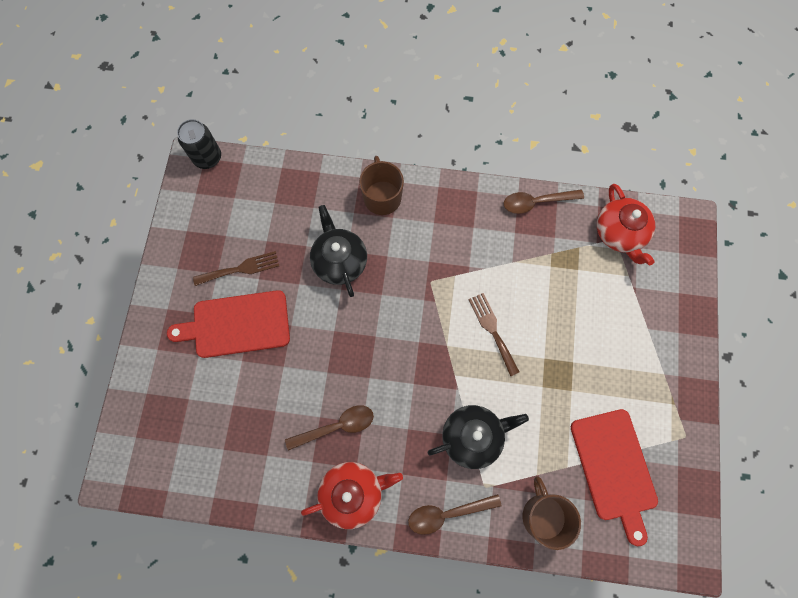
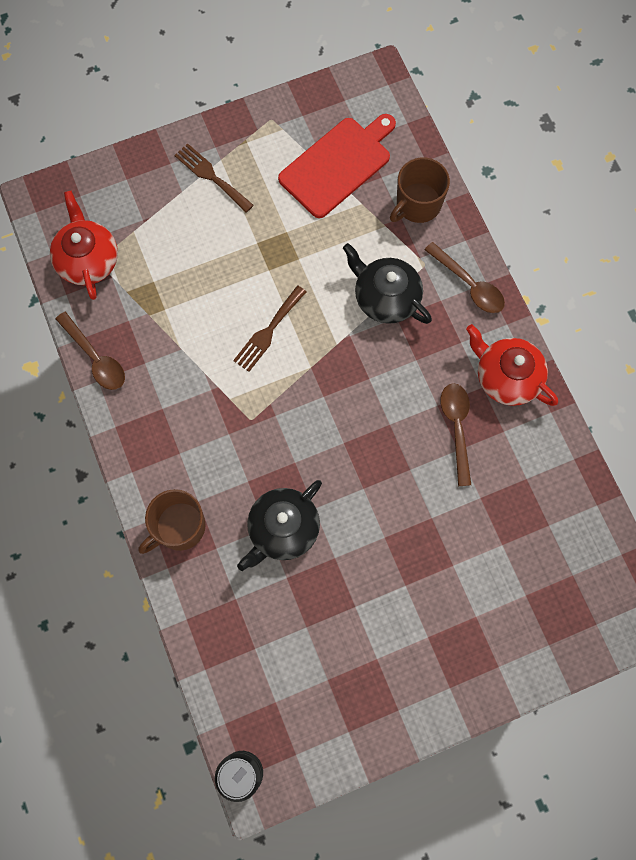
camera: 120 degrees left, 0 degrees up
red cutting board [167,290,290,358] -> none
brown fork [193,251,279,286] -> brown fork moved to [174,143,254,213]
brown spoon [285,405,374,451] -> brown spoon turned 45 degrees clockwise [441,383,471,486]
red teapot [597,184,655,265] -> red teapot turned 60 degrees counterclockwise [50,191,118,300]

